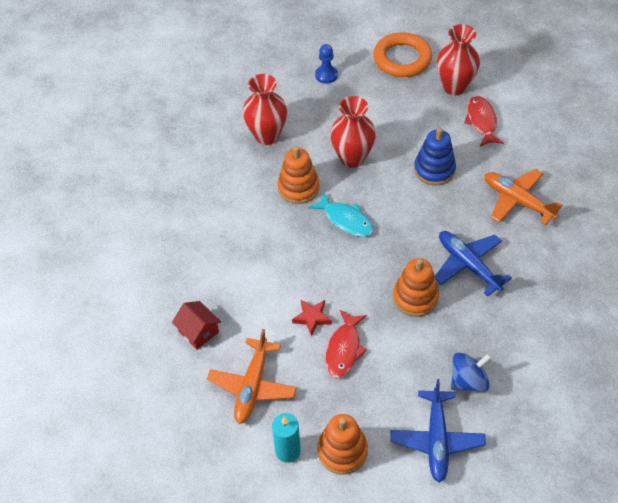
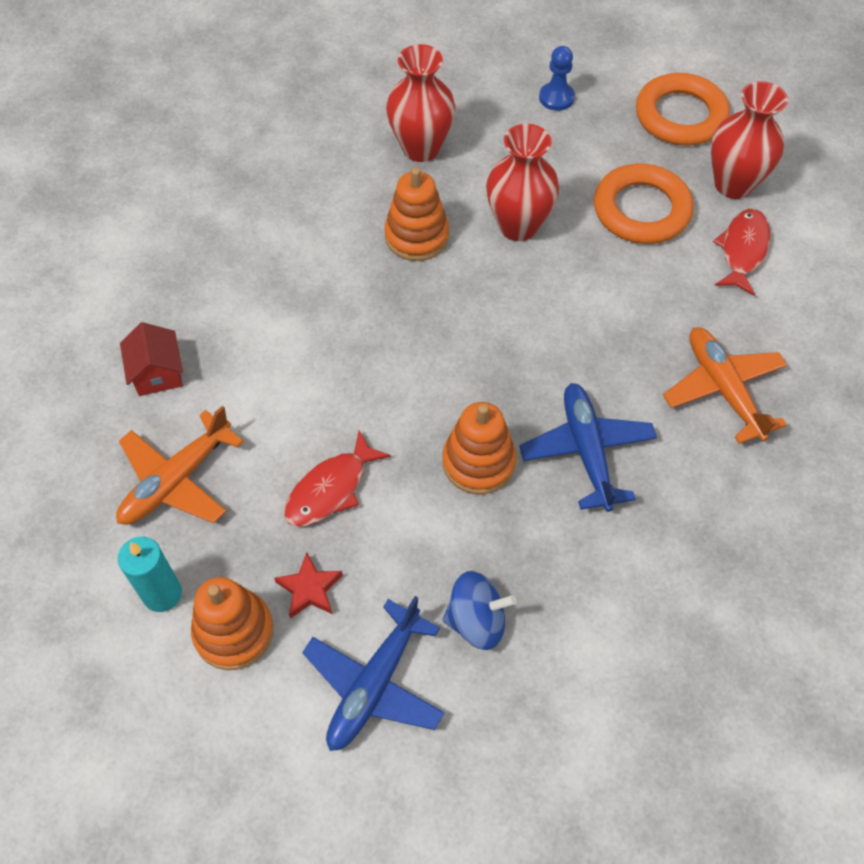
camera: 25 degrees right, 5 degrees up
red star [292,300,332,336] -> red star moved to [274,552,343,619]
turquoise fish [308,192,374,237] -> none
blue stacking toy [414,128,456,186] -> none
none -> orange ring [594,164,694,244]

